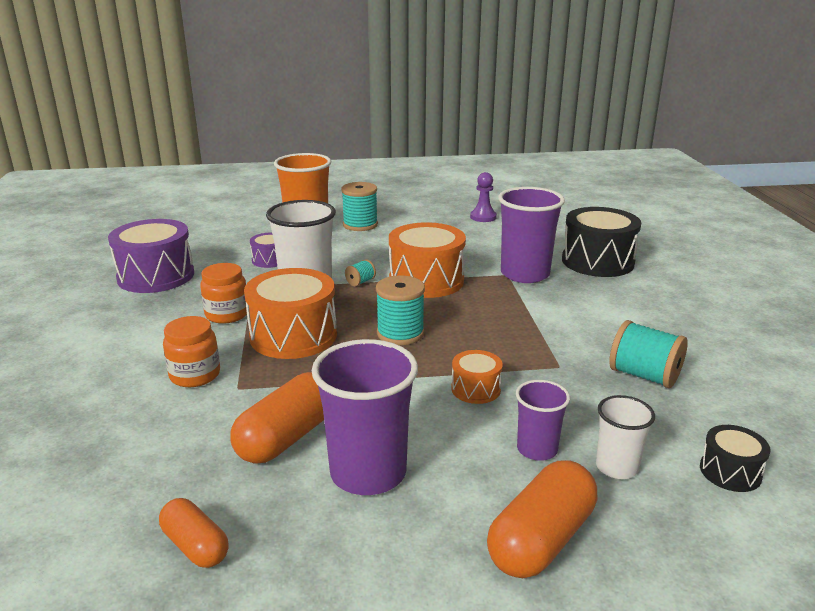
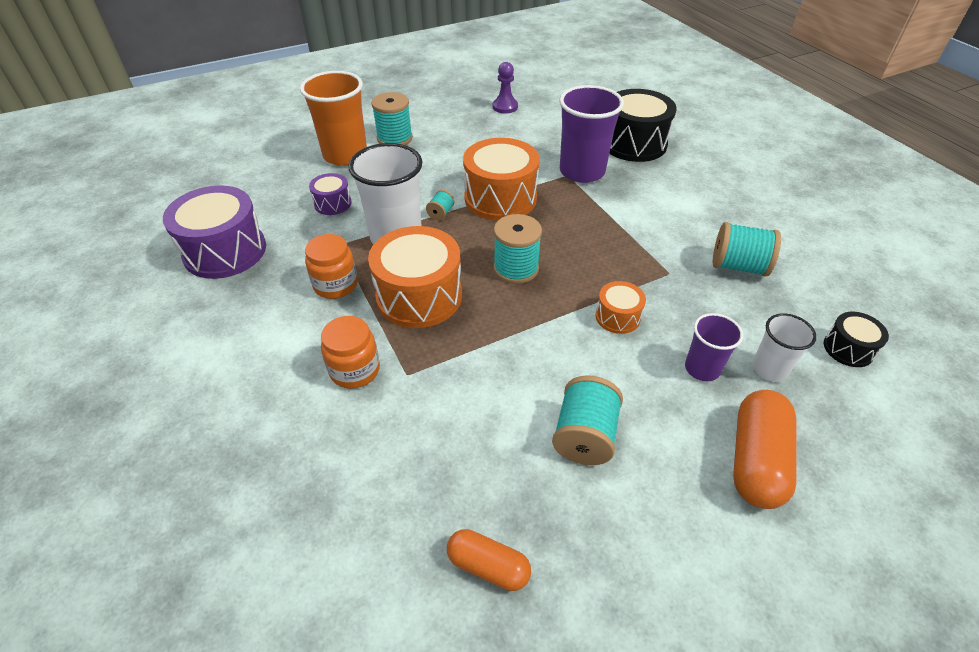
camera: 20 degrees left, 20 degrees up
orange capsule [230,372,324,464] -> none
purple cup [312,339,418,495] -> turquoise spool [552,375,623,465]

